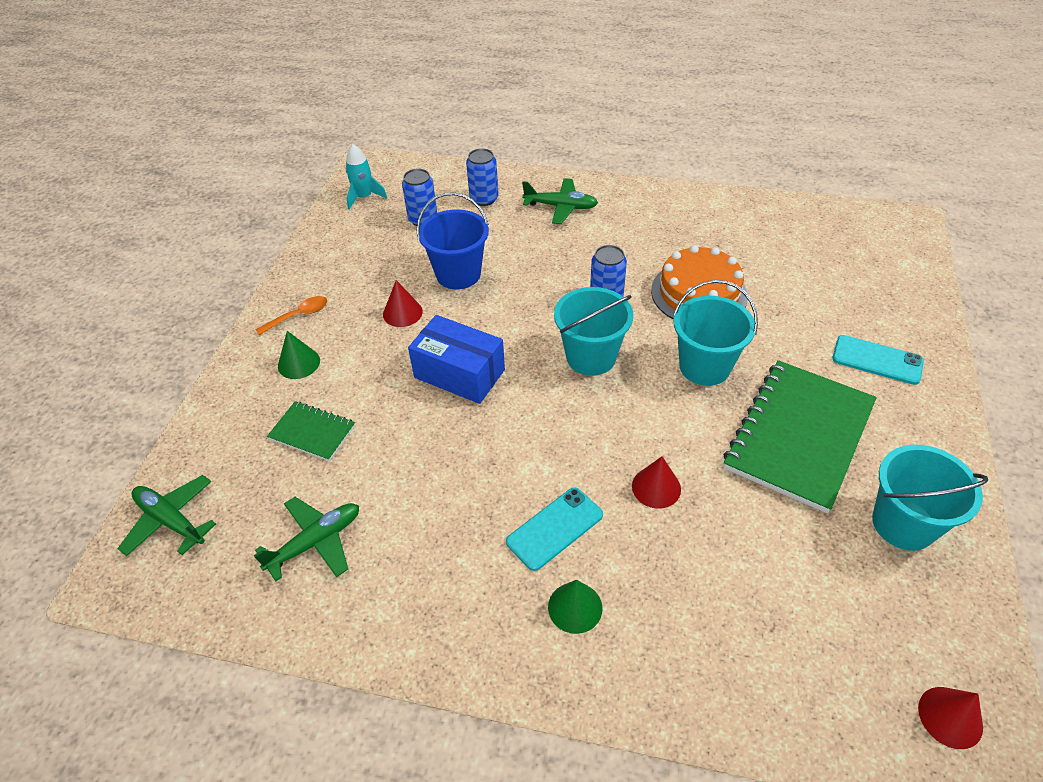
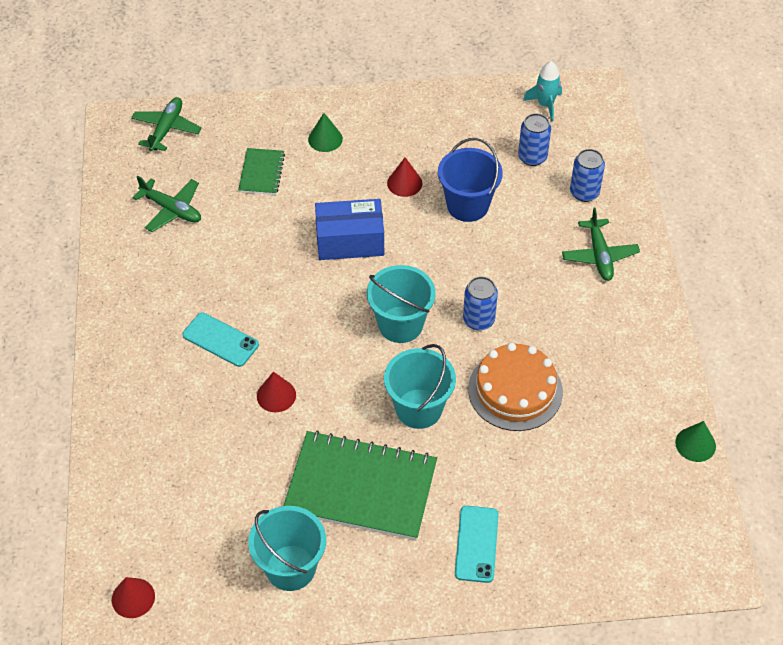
camera: 70 degrees right, 5 degrees up
orange spoon [255,296,327,335] -> none
blue box [408,315,505,404] -> blue box turned 75 degrees clockwise [315,199,384,260]
green cone [548,580,602,634] -> green cone moved to [675,421,716,462]

